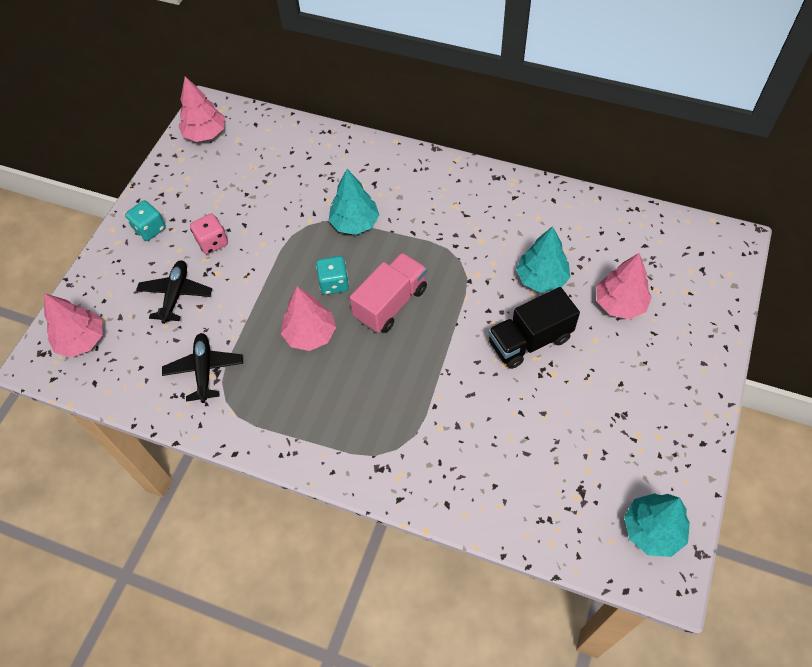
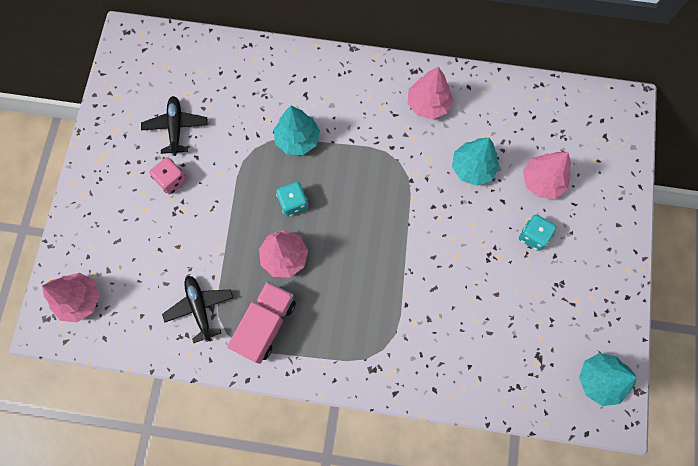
camera: 15 degrees left, 15 degrees up
turquoise dice [125,200,166,241] -> turquoise dice moved to [519,215,556,251]
black plane [136,260,212,324] -> black plane moved to [141,96,208,156]
pink tree [179,76,225,142] -> pink tree moved to [407,66,453,119]
pink truck [350,252,427,333] -> pink truck moved to [227,281,296,364]
black truck [488,287,580,369] -> none

